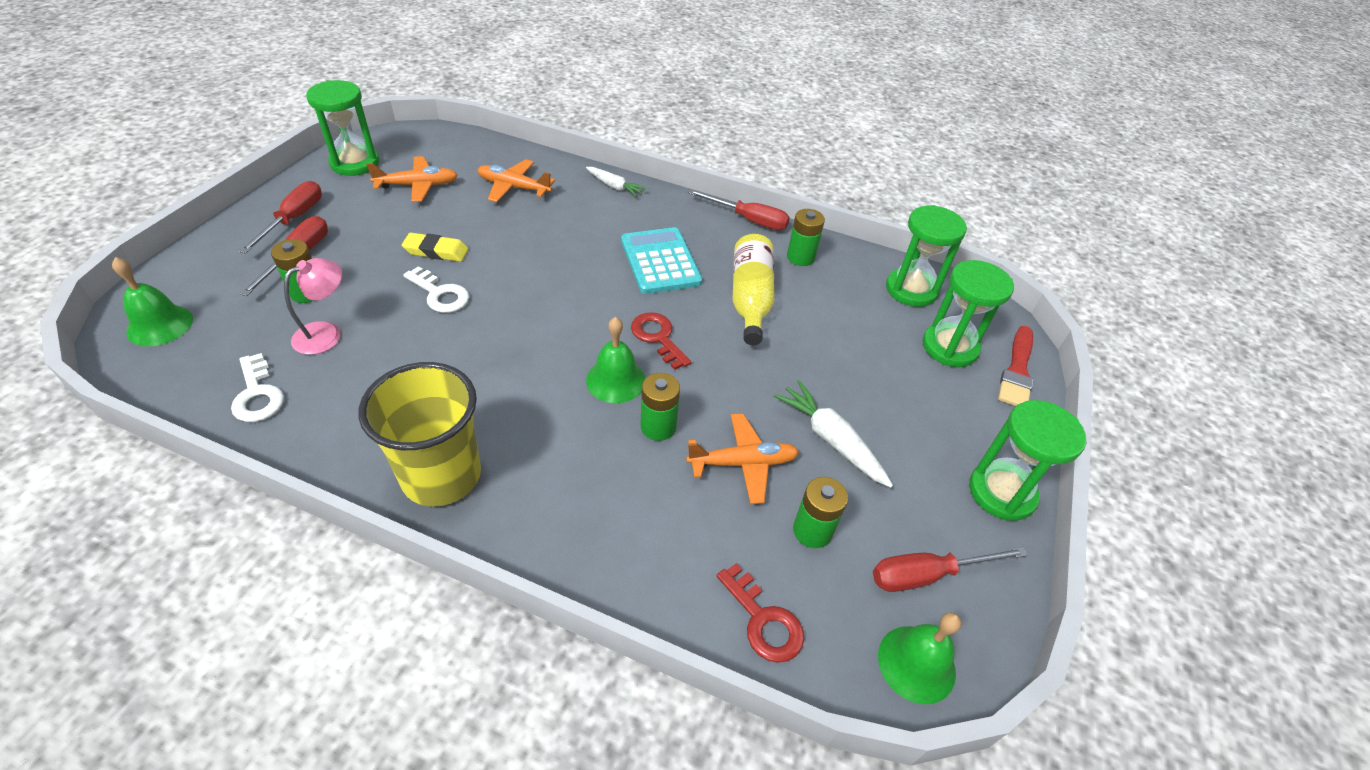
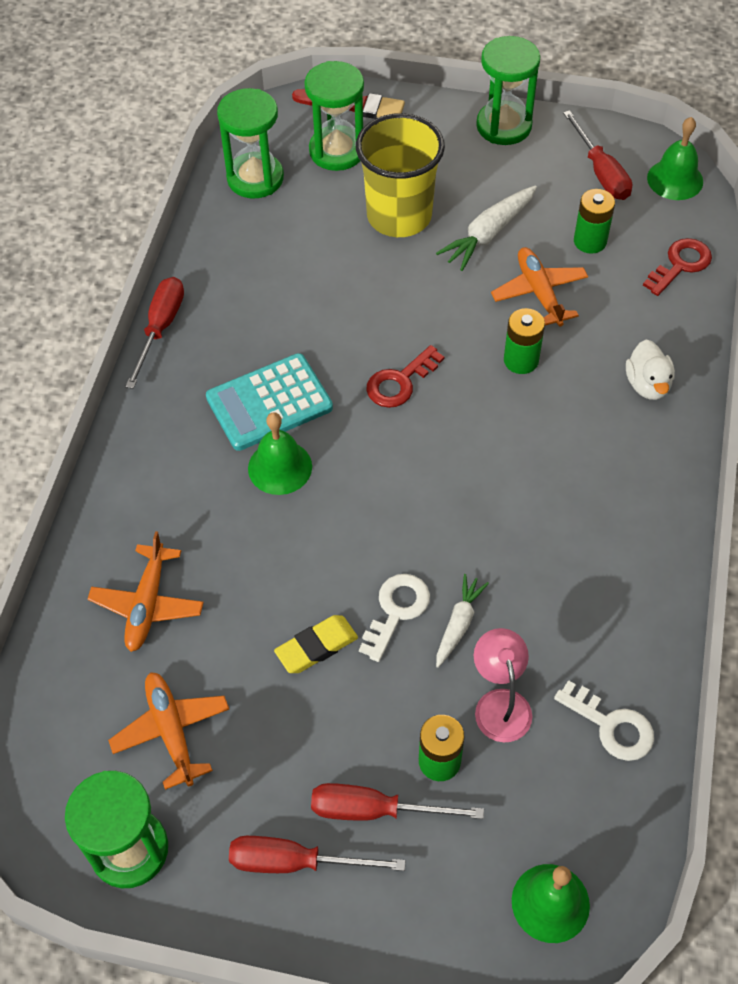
camera: 95 degrees left, 10 degrees up
white key [231,353,284,422] -> white key turned 75 degrees clockwise [554,680,654,761]
pink lamp [284,258,342,355] -> pink lamp turned 45 degrees clockwise [474,628,532,742]
yellow cup [359,362,481,506] -> yellow cup moved to [356,113,445,237]
yellow eraser [402,233,469,262] -> yellow eraser turned 60 degrees clockwise [274,615,358,673]
white carrot [586,167,646,197] -> white carrot moved to [436,574,489,668]
green bell [586,317,645,403] -> green bell moved to [248,412,312,495]
yellow bottle [733,234,774,345] -> none
green battery [787,209,825,266] -> none
none -> white duck [626,340,675,400]

